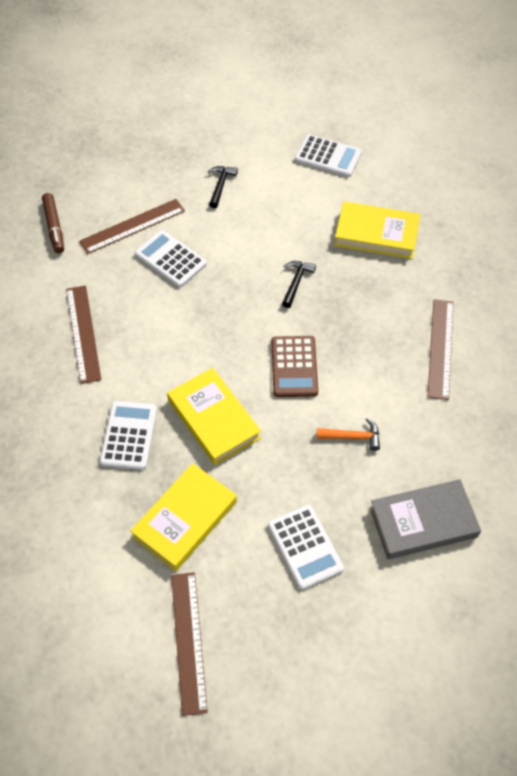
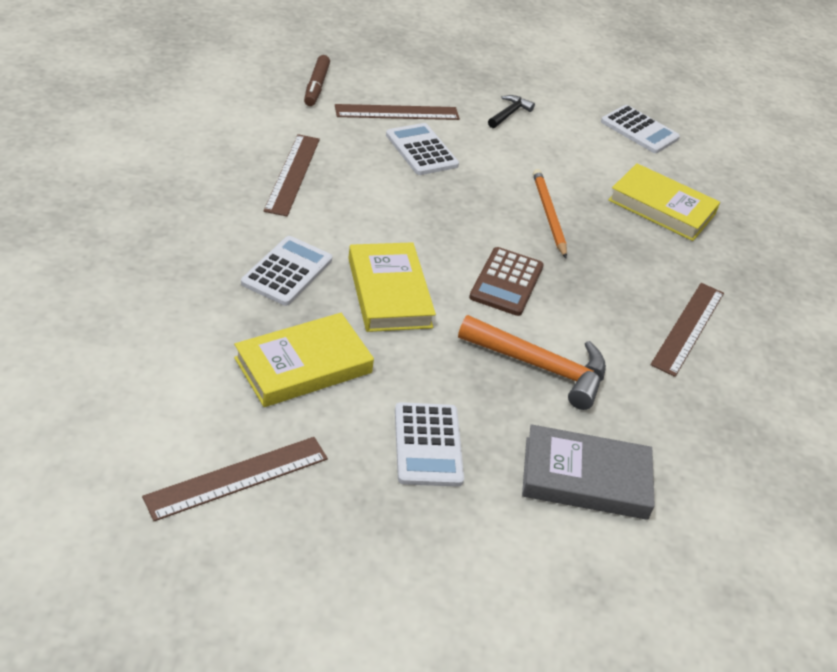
camera: 15 degrees right, 15 degrees down
brown ruler [171,572,208,716] -> brown ruler turned 45 degrees clockwise [142,437,328,521]
black hammer [282,261,316,308] -> orange pencil [533,169,567,258]
orange hammer [317,418,380,451] -> orange hammer [458,315,606,410], size x1.89

